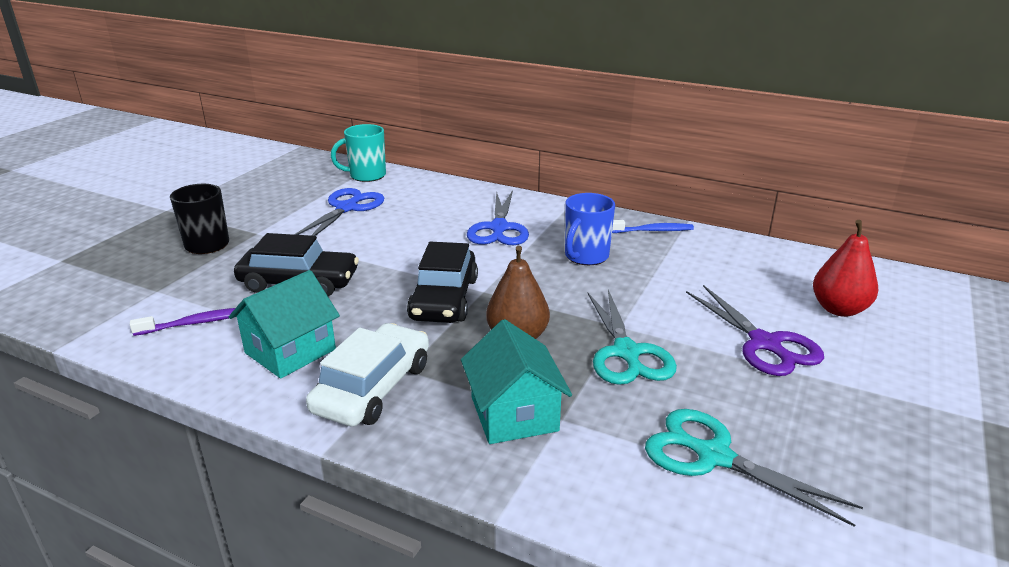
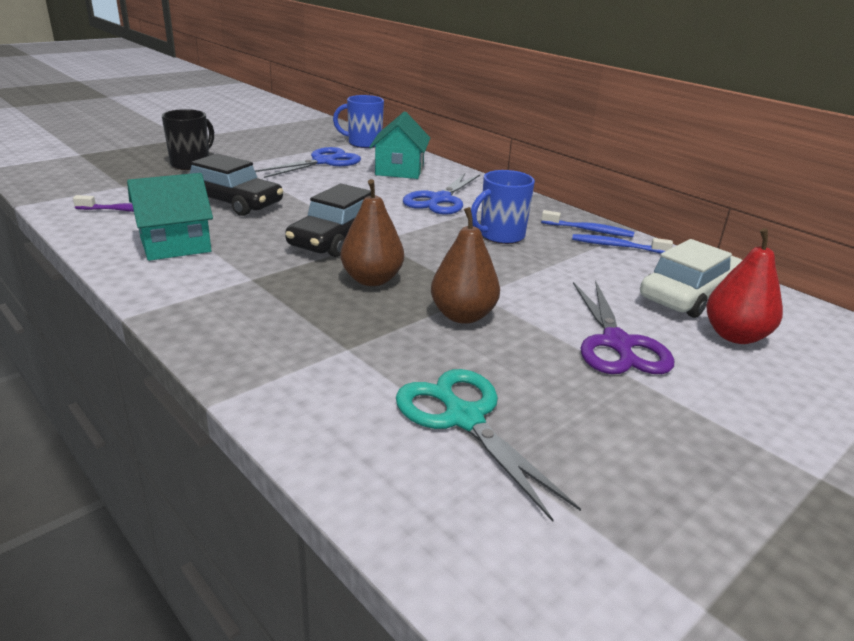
camera: 20 degrees right, 0 degrees up
white car [306,323,429,427] -> white car moved to [640,239,742,318]
turquoise mug [331,124,386,182] -> blue mug [333,95,384,148]
turquoise house [461,319,572,444] -> turquoise house moved to [369,111,430,179]
turquoise scissors [588,290,677,385] -> brown pear [431,207,500,324]
none -> blue toothbrush [572,234,673,254]

